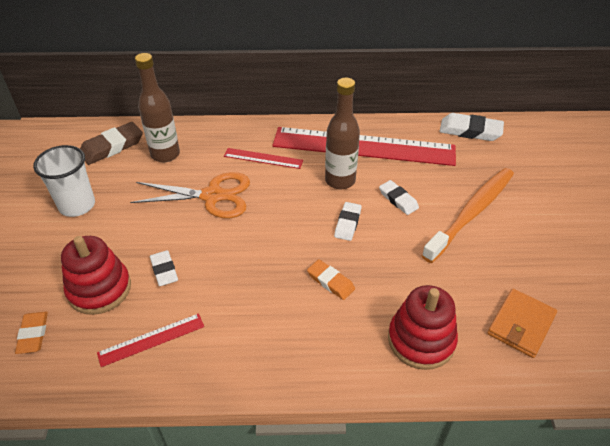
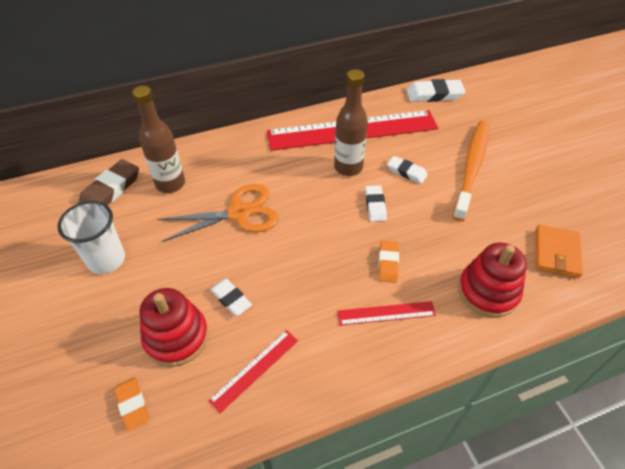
camera: 20 degrees left, 5 degrees up
red ruler [224,148,303,169] -> red ruler moved to [337,301,436,325]
orange eraser [307,259,355,300] -> orange eraser turned 75 degrees clockwise [378,240,399,283]

